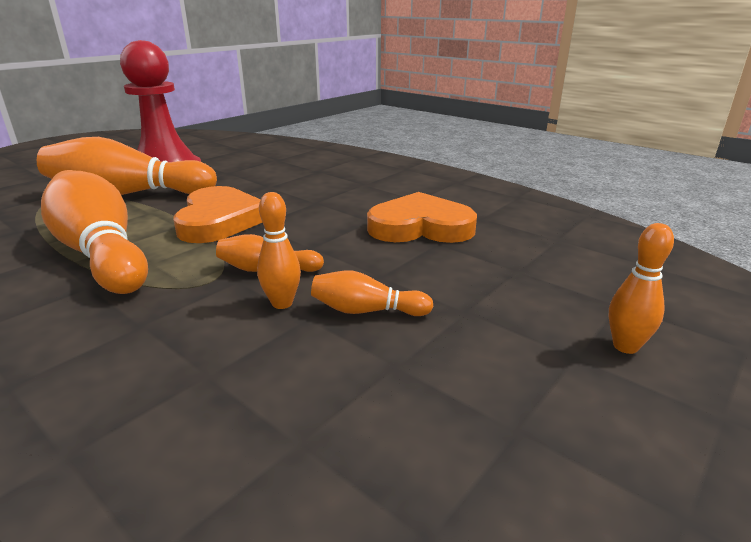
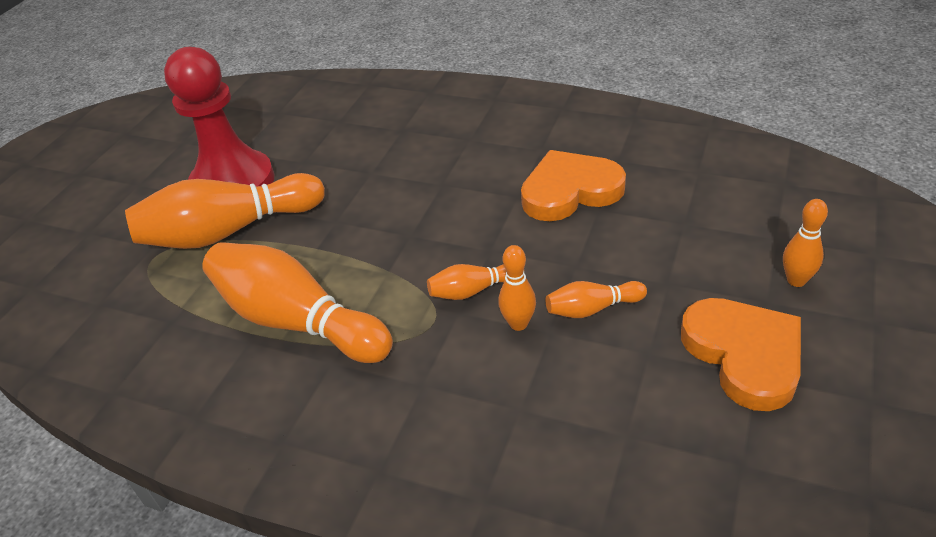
camera: 15 degrees left, 15 degrees up
orange heart [173,186,263,243] -> orange heart moved to [681,298,801,411]

